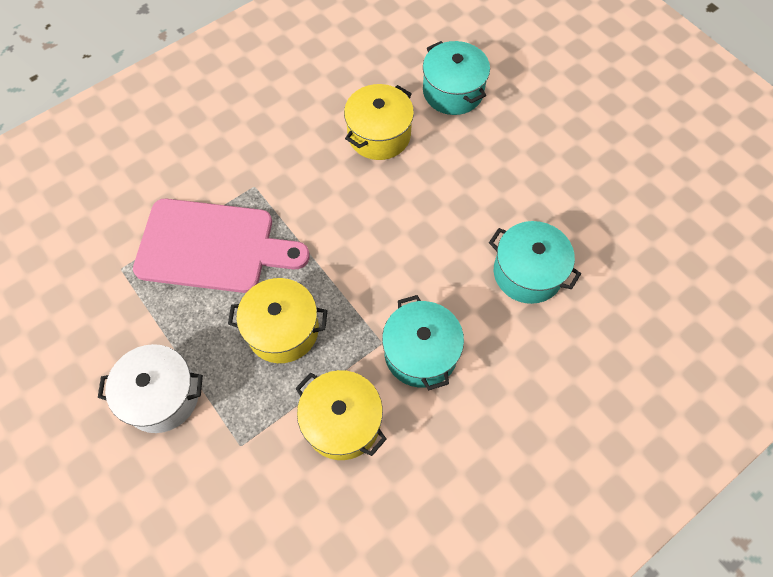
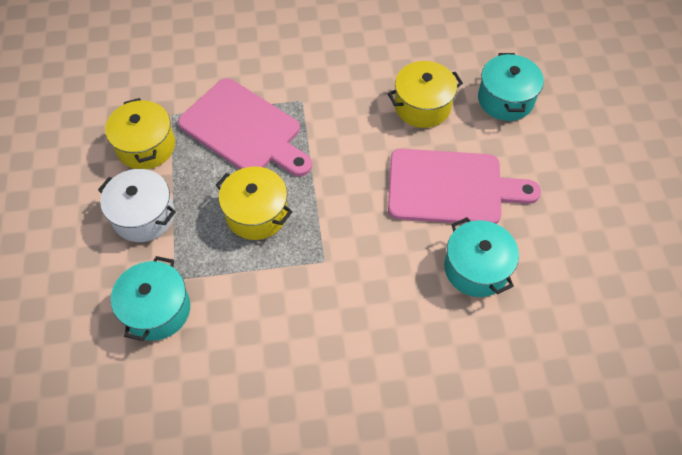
camera: 30 degrees right, 5 degrees down
yellow pot [295,370,387,460] -> yellow pot moved to [105,98,175,169]
turquoise pot [382,295,464,390] -> turquoise pot moved to [111,256,190,341]
none -> pink cutting board [388,149,541,224]

